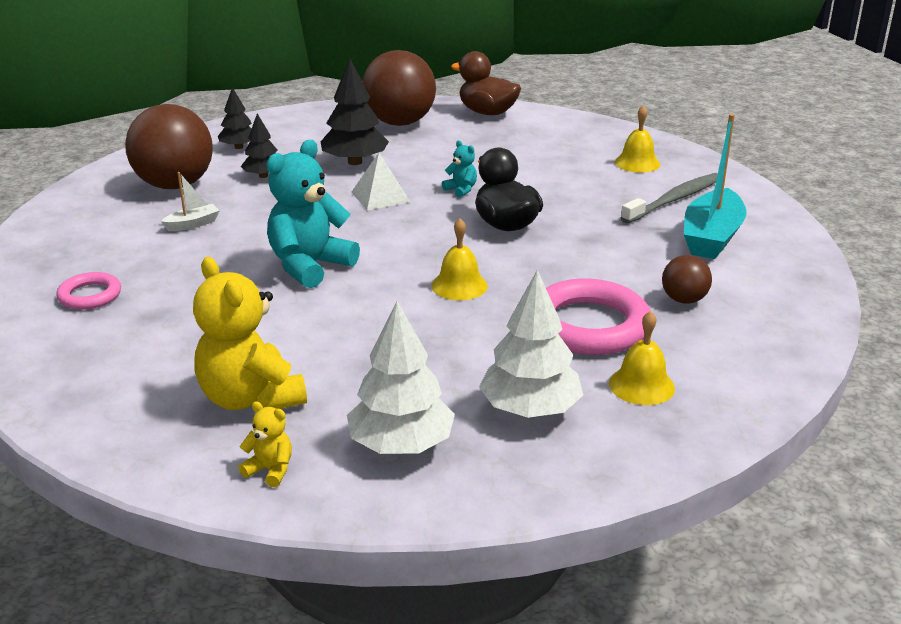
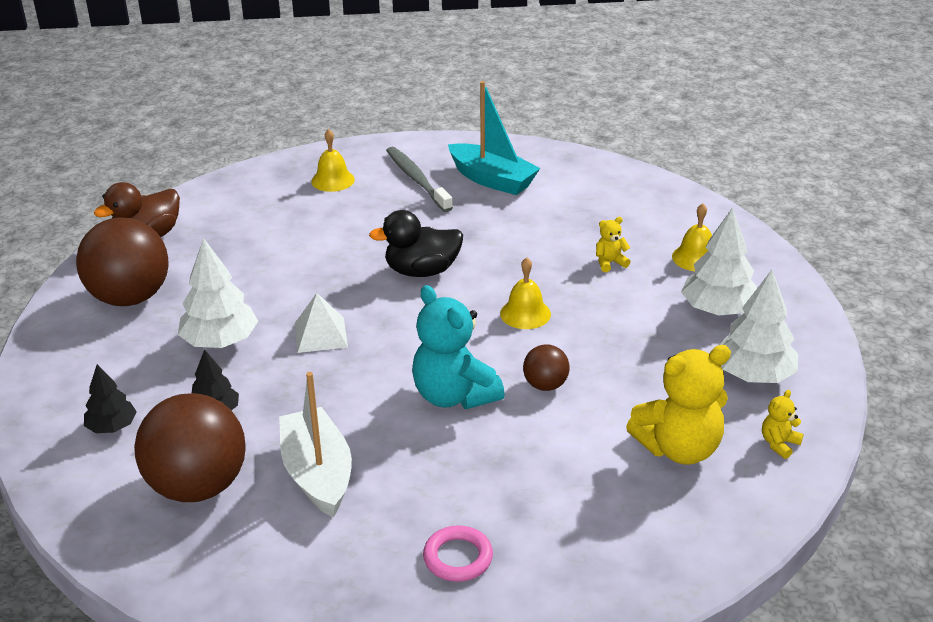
camera: 75 degrees left, 5 degrees up
white boat [161,172,220,231] -> white boat [279,372,352,518], size x2.08
black tree [321,58,389,165] -> white tree [178,238,258,348]
turquoise teddy bear [442,141,477,197] -> none
pink ring [546,279,650,355] -> yellow teddy bear [596,217,631,272]
brown ball [662,255,712,304] -> brown ball moved to [523,344,570,391]

